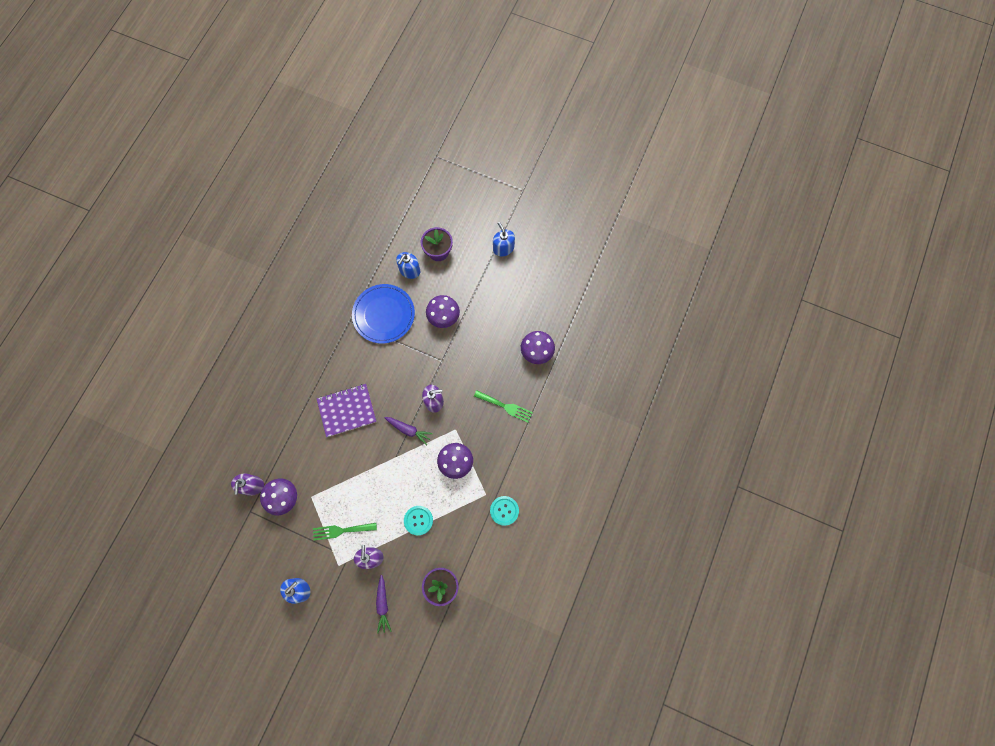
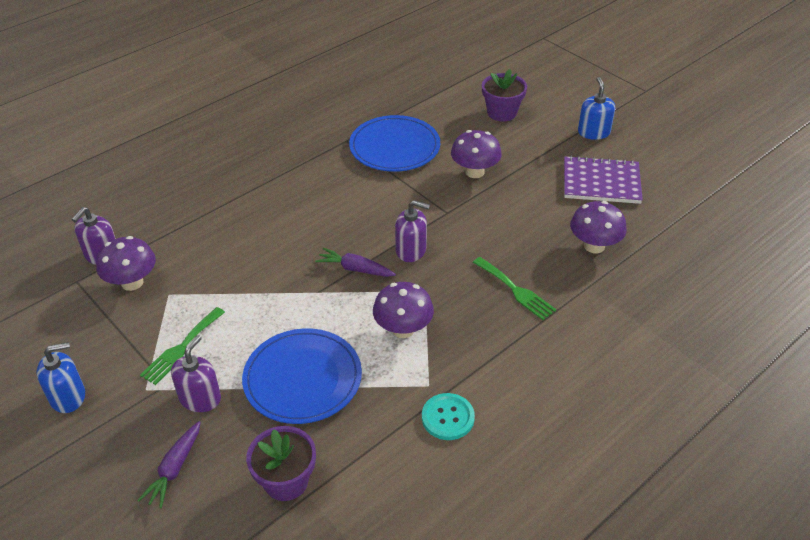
camera: 25 degrees right, 30 degrees down
green fork [313,523,377,541] -> green fork turned 75 degrees counterclockwise [140,307,225,385]
purple notebook [317,384,376,437] -> purple notebook moved to [564,156,643,204]
purple carrot [384,417,433,445] -> purple carrot turned 150 degrees clockwise [315,247,396,277]
blue soap dispenser [396,252,420,279] -> none
turquoise button [404,506,433,535] -> blue plate [242,328,362,424]

